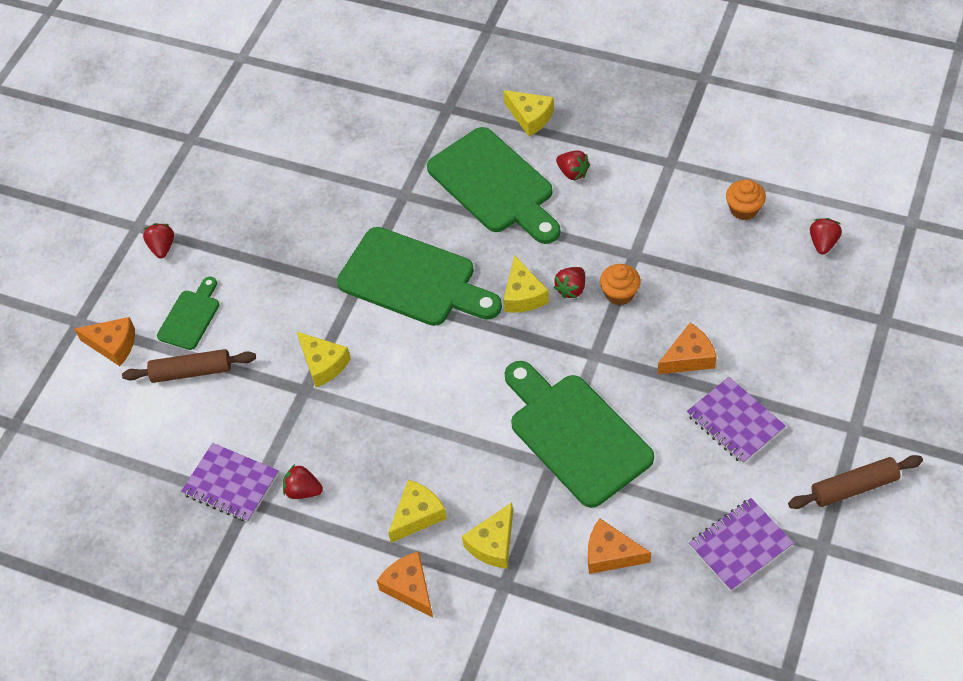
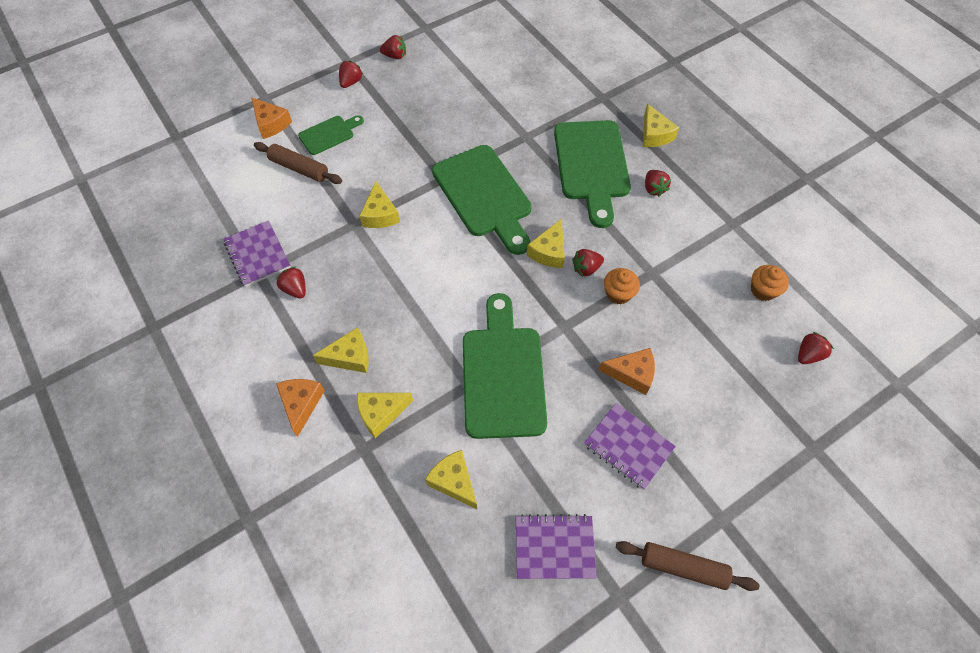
camera: 30 degrees right, 5 degrees up
orange cheese [588,518,651,574] -> yellow cheese [425,450,477,509]
purple notebook [687,377,786,464] -> purple notebook turned 45 degrees counterclockwise [584,403,676,490]
none -> red strawberry [380,35,406,59]

